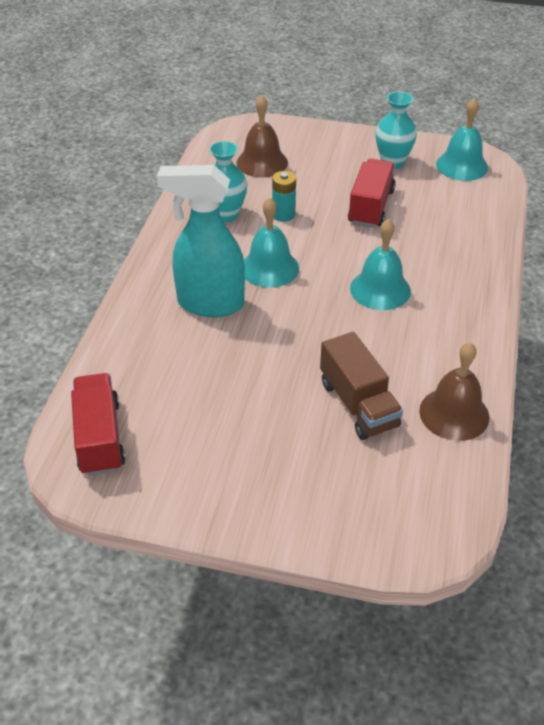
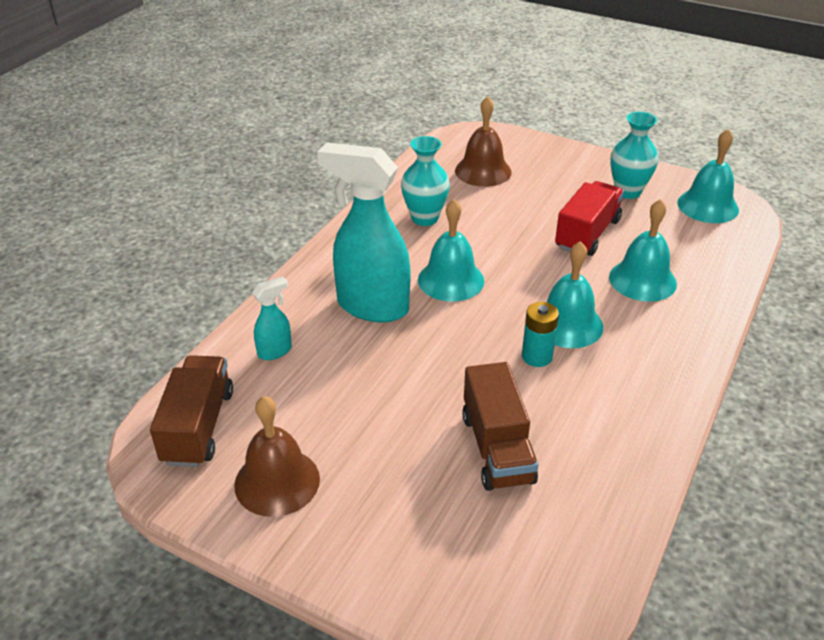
camera: 15 degrees right, 5 degrees down
red truck [71,373,125,476] -> brown truck [150,355,233,467]
turquoise battery [272,171,296,222] -> turquoise battery moved to [522,302,559,367]
brown bell [419,342,489,441] -> brown bell moved to [234,396,320,517]
none -> turquoise spray bottle [252,276,292,360]
none -> turquoise bell [609,199,677,302]

